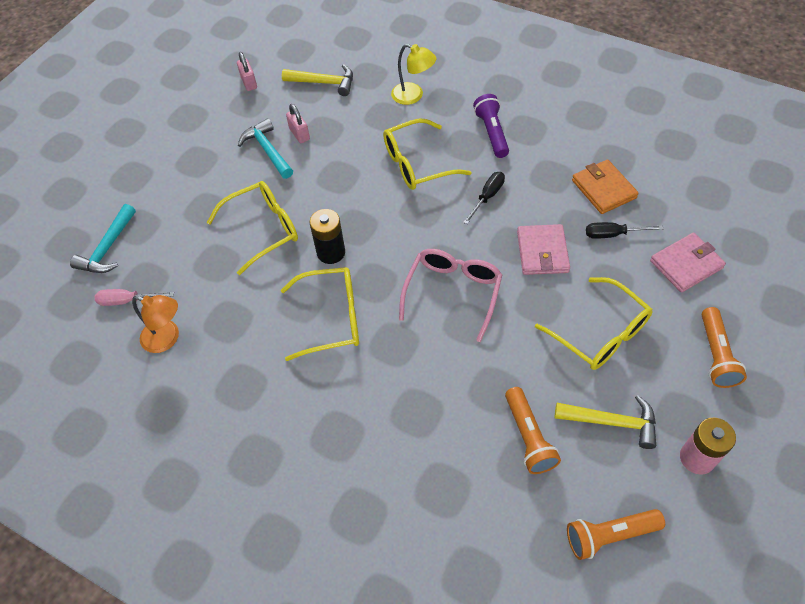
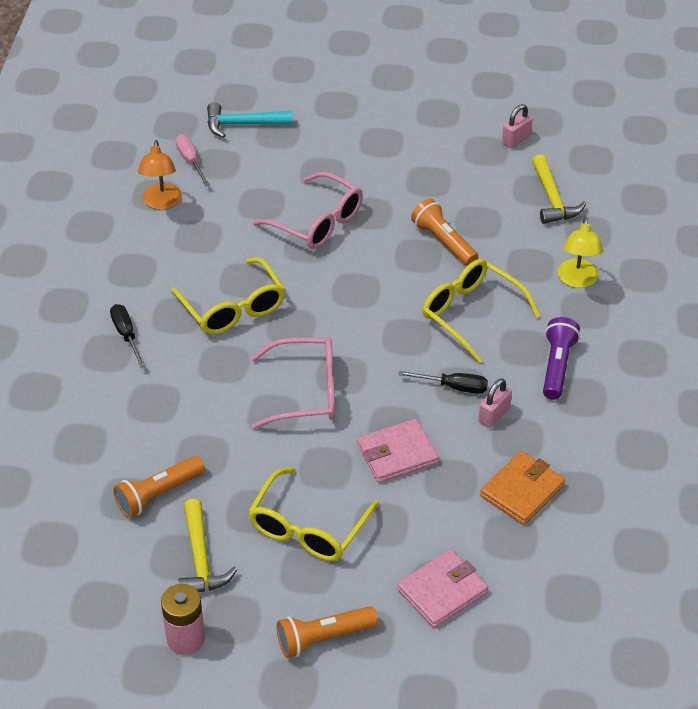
camera: 65 degrees right, 10 degrees down
yellow glasses [207,181,298,275] -> pink glasses [253,172,363,249]
turquoise hammer [238,118,293,179] -> none
pink padlock [286,104,310,143] -> pink padlock moved to [479,379,512,428]
black battery [309,209,345,264] -> none
purple flashlight [473,94,509,158] -> purple flashlight turned 45 degrees counterclockwise [543,317,580,400]
orange flashlight [567,509,665,560] -> orange flashlight moved to [411,198,478,266]
black screwdriver [586,222,664,239] -> black screwdriver moved to [110,304,145,368]
pink wallet [650,233,726,293] -> pink wallet turned 75 degrees counterclockwise [397,549,488,628]

